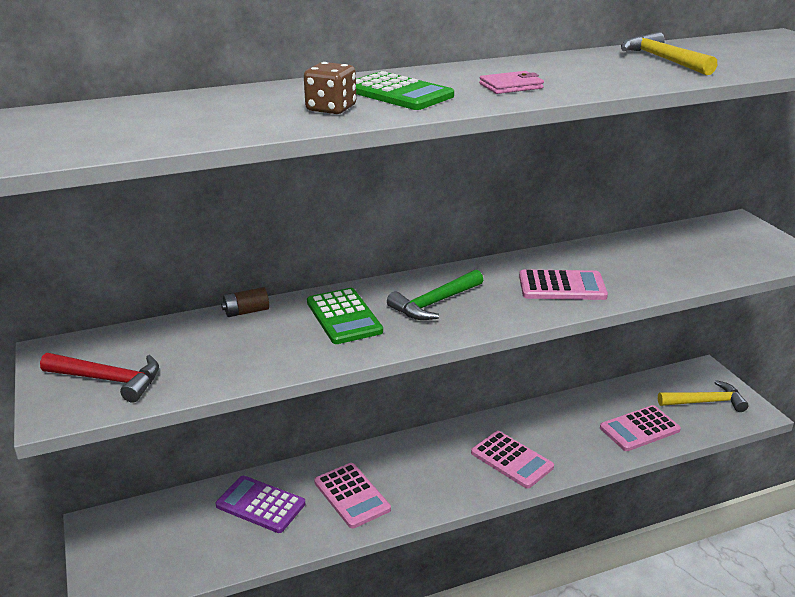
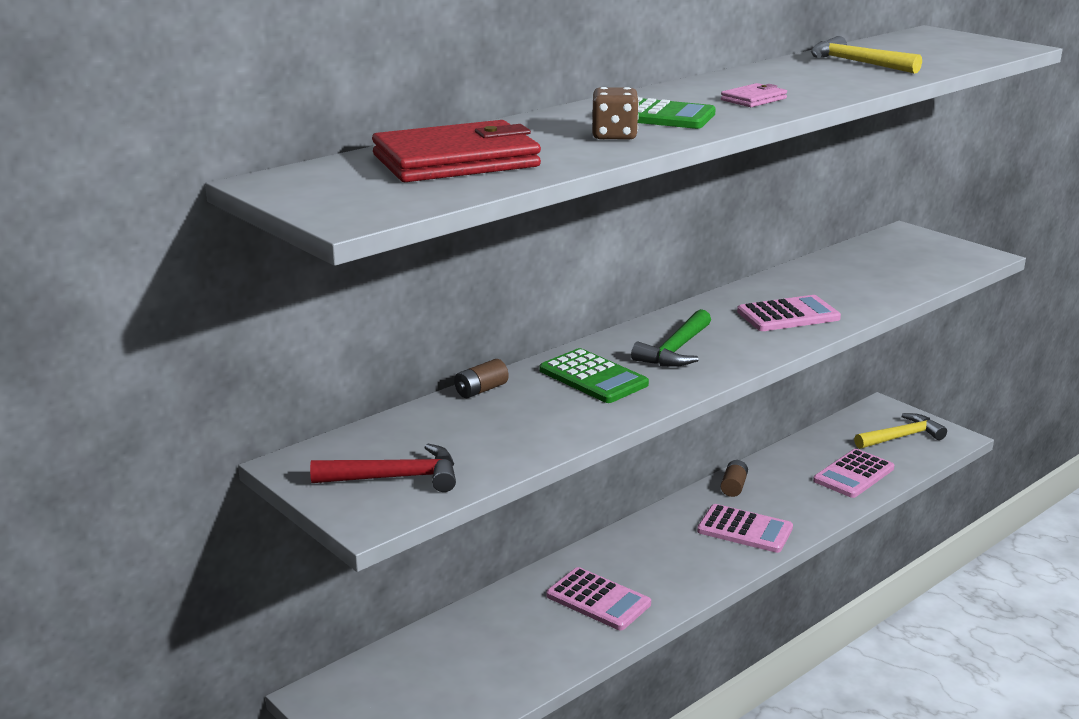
camera: 20 degrees left, 5 degrees down
purple calculator [216,476,305,533] -> none
none -> red wallet [372,120,541,182]
none -> brown battery [721,460,748,497]

